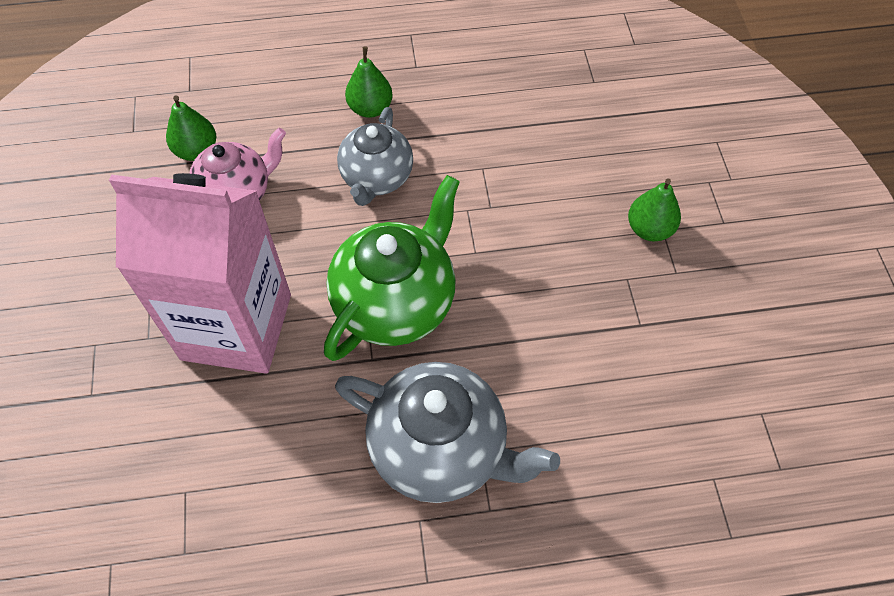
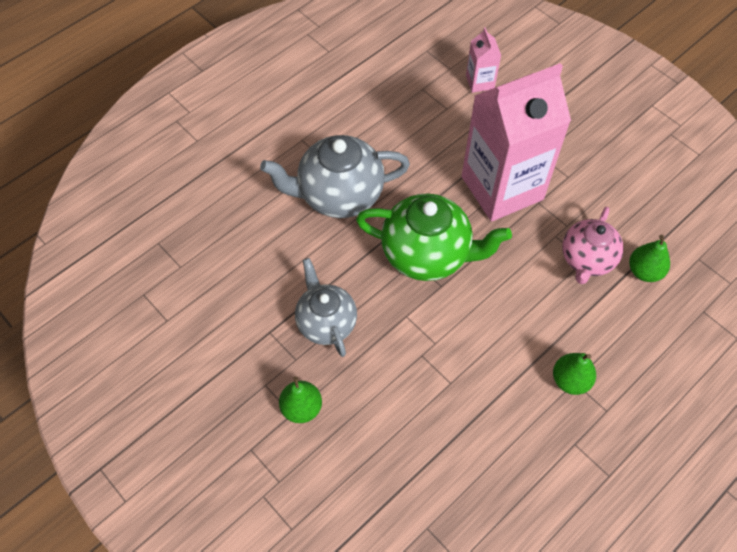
camera: 145 degrees right, 0 degrees up
green teapot [324,175,460,361] -> green teapot turned 75 degrees counterclockwise [356,193,512,281]
grey teapot [337,107,413,206] -> grey teapot moved to [295,258,357,357]
none -> pink carton [466,27,501,93]

